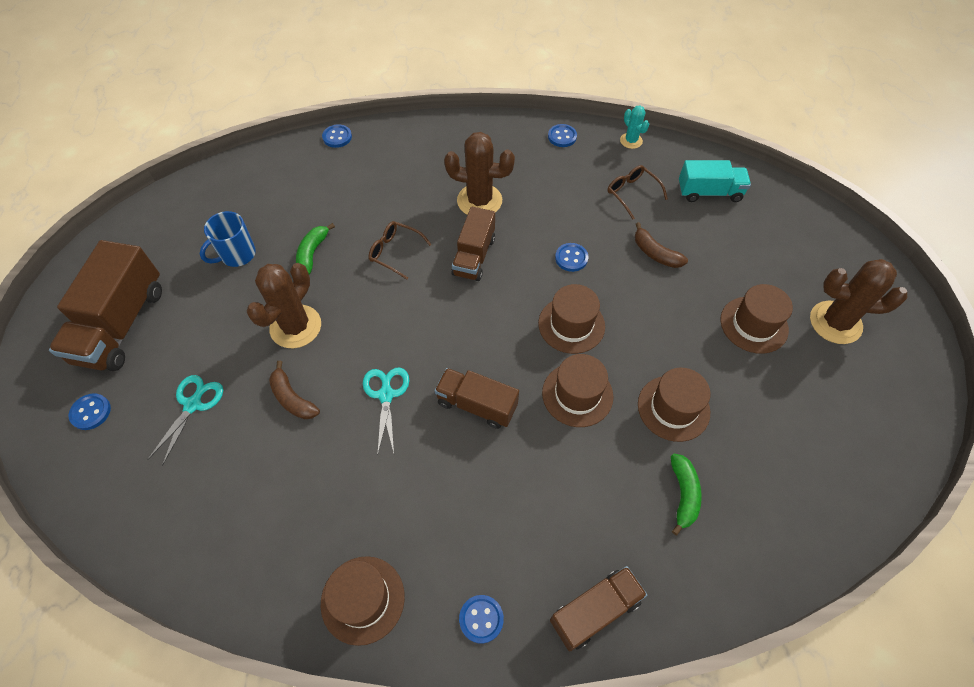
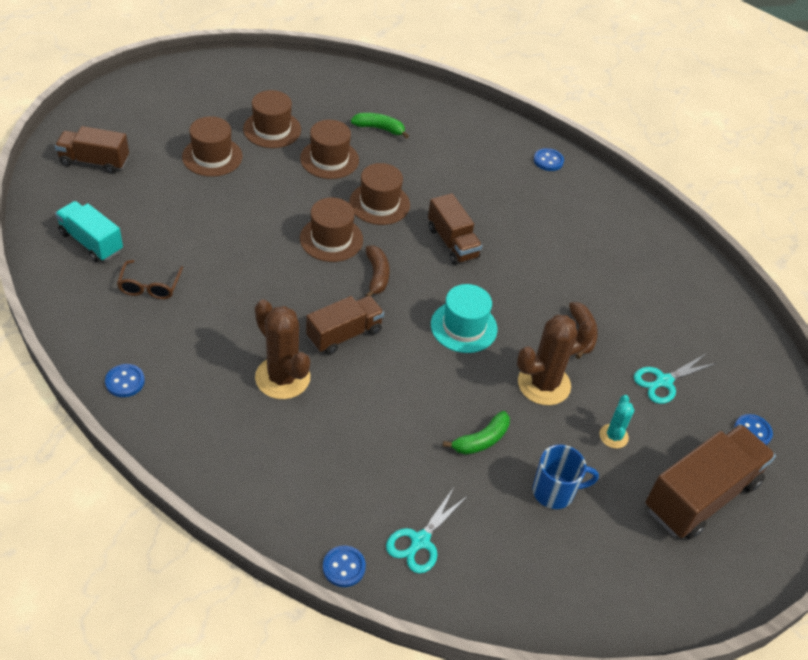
camera: 145 degrees left, 10 degrees down
brown hat [321,556,405,646] -> brown hat moved to [243,90,301,148]
turquoise scissors [363,367,409,456] -> turquoise scissors moved to [386,488,467,573]
brown glasses [369,221,432,280] -> none
brown truck [550,566,647,652] -> brown truck moved to [55,126,129,174]
blue button [555,243,588,272] -> none
turquoise cactus [620,106,649,149] -> turquoise cactus moved to [600,395,634,448]
brown banana [635,222,688,268] -> brown banana moved to [365,245,390,296]
green banana [671,454,702,535] -> green banana turned 60 degrees clockwise [351,113,409,139]
brown cactus [810,259,907,344] -> none
none -> turquoise hat [431,284,498,353]

